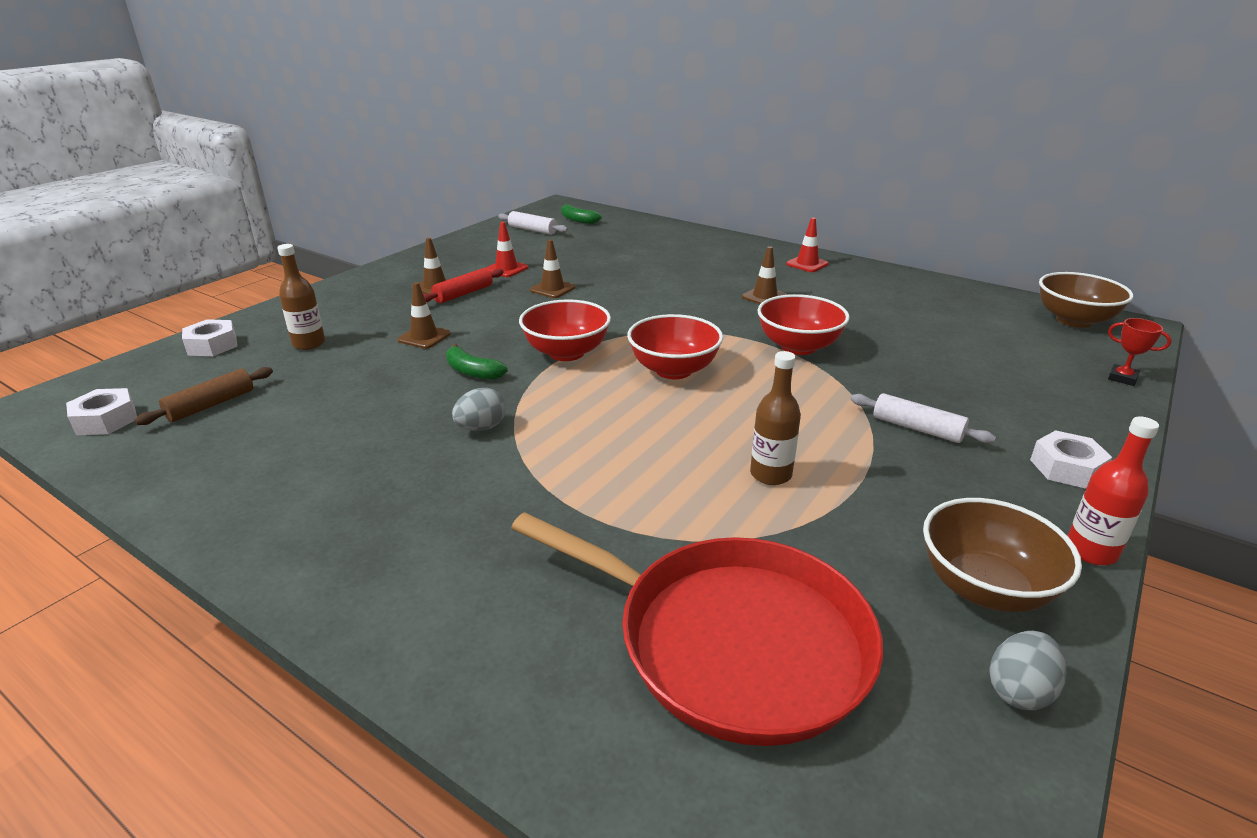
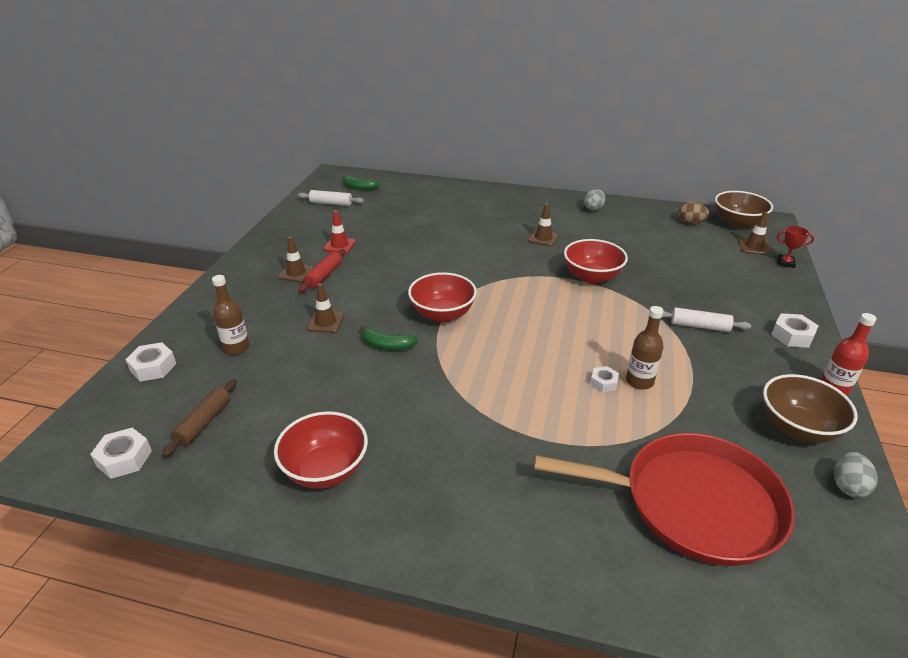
camera: 20 degrees left, 5 degrees up
grey egg [452,388,506,431] -> grey egg moved to [584,189,606,211]
brown traffic cone [530,239,575,298] -> brown traffic cone moved to [739,212,770,255]
red bowl [627,314,723,379] -> red bowl moved to [274,411,368,489]
red traffic cone [786,217,829,272] -> none
none -> white nut [590,366,619,392]
none -> brown egg [678,202,709,224]

